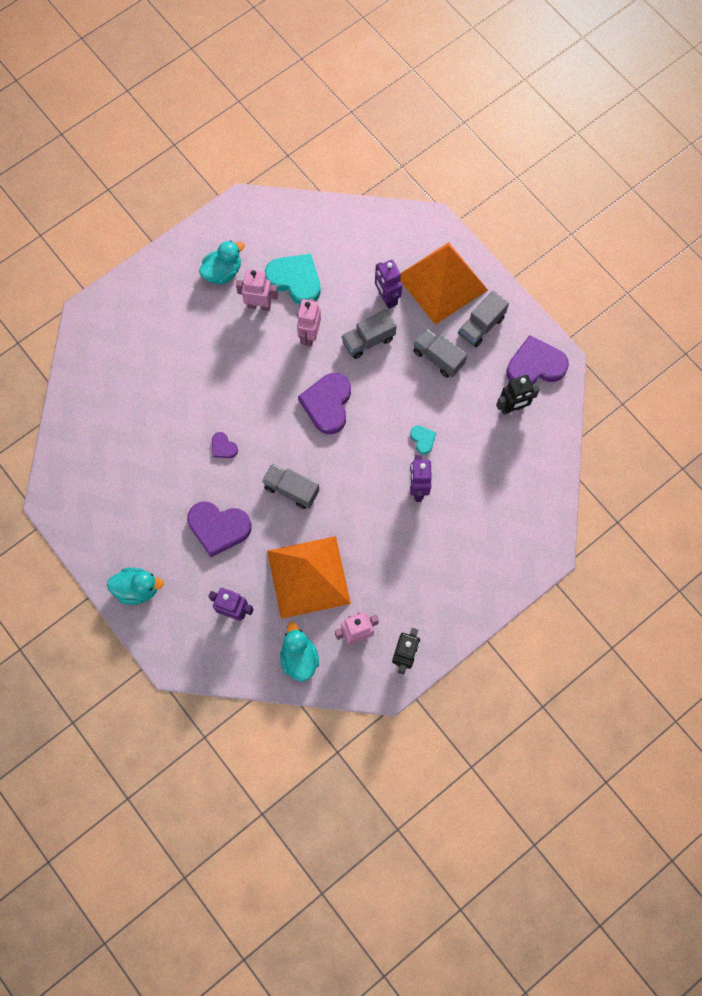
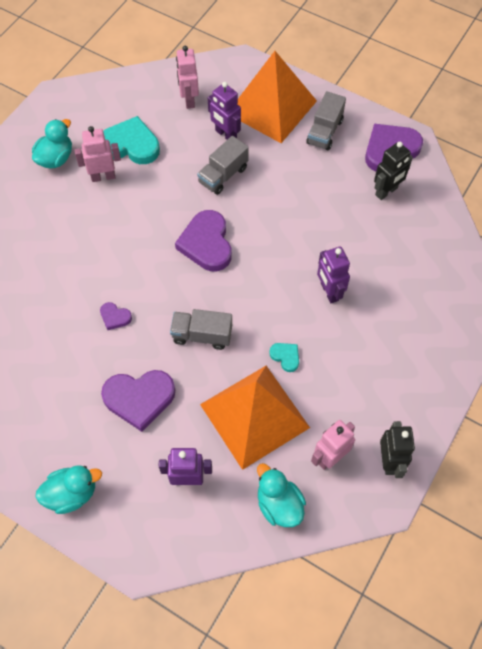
camera: 20 degrees left, 10 degrees down
pink robot [297,299,321,346] -> pink robot moved to [176,46,199,109]
turquoise heart [410,426,436,455] -> turquoise heart moved to [269,343,299,372]
grey truck [413,328,467,378] -> none

